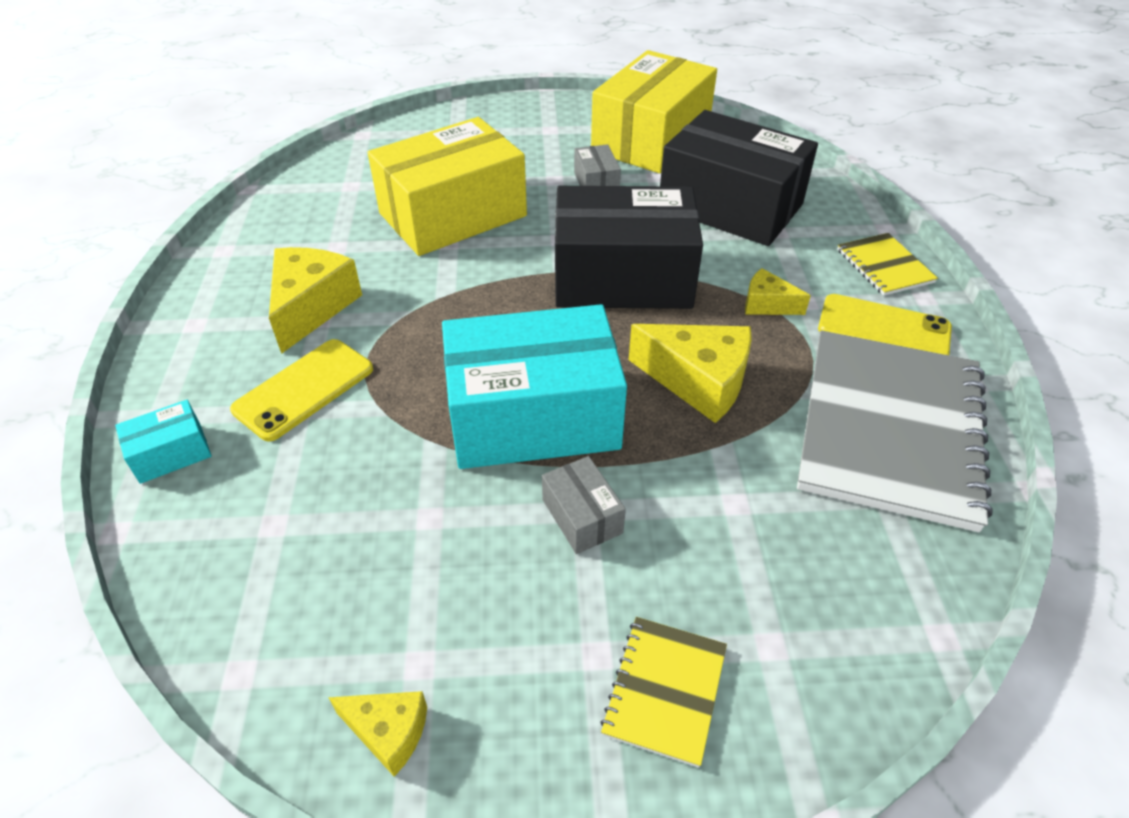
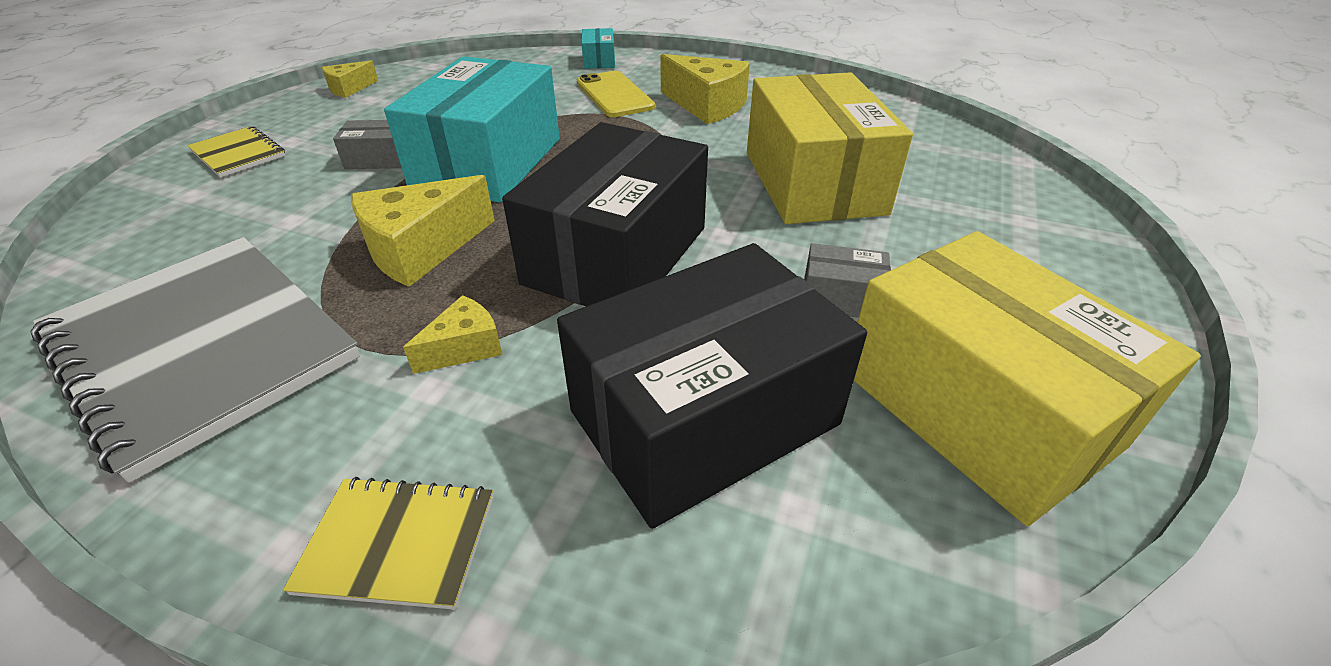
camera: 115 degrees right, 5 degrees down
yellow phone [818,294,952,355] -> none

